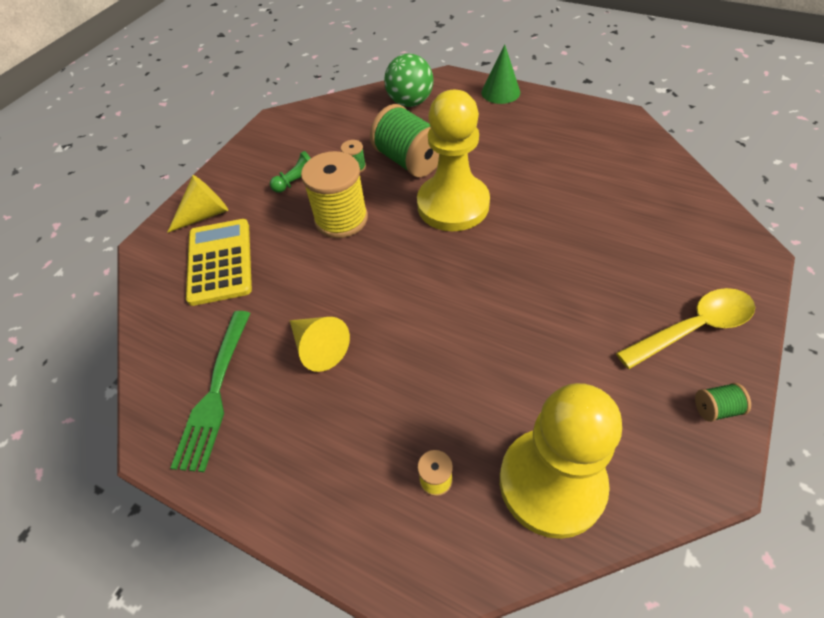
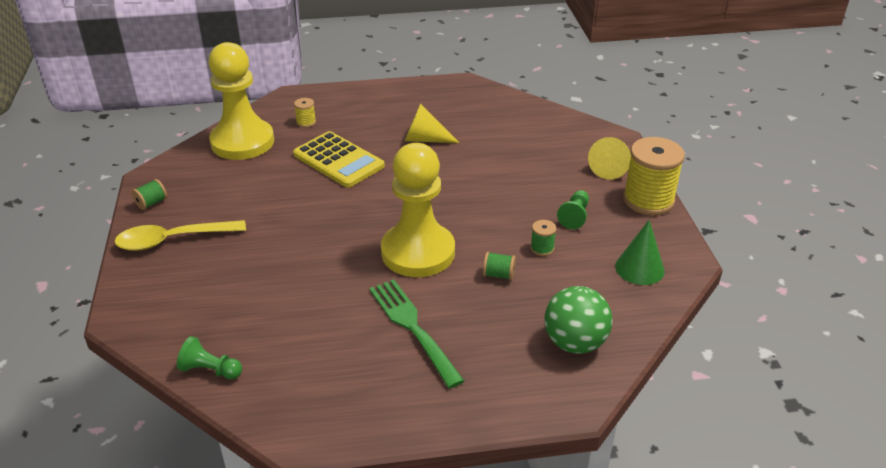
camera: 140 degrees right, 15 degrees down
green fork [171,311,251,472] -> green fork moved to [369,279,464,389]
yellow calculator [186,219,252,306] -> yellow calculator moved to [293,131,385,188]
yellow spool [301,151,368,238] -> yellow spool moved to [623,137,685,215]
green spool [370,104,439,177] -> green spool [483,252,516,280], size x0.44
green cone [481,44,520,104] -> green cone moved to [615,220,665,285]
yellow spoon [616,288,755,369] -> yellow spoon turned 45 degrees clockwise [114,220,246,251]
none -> green pawn [177,336,242,379]

